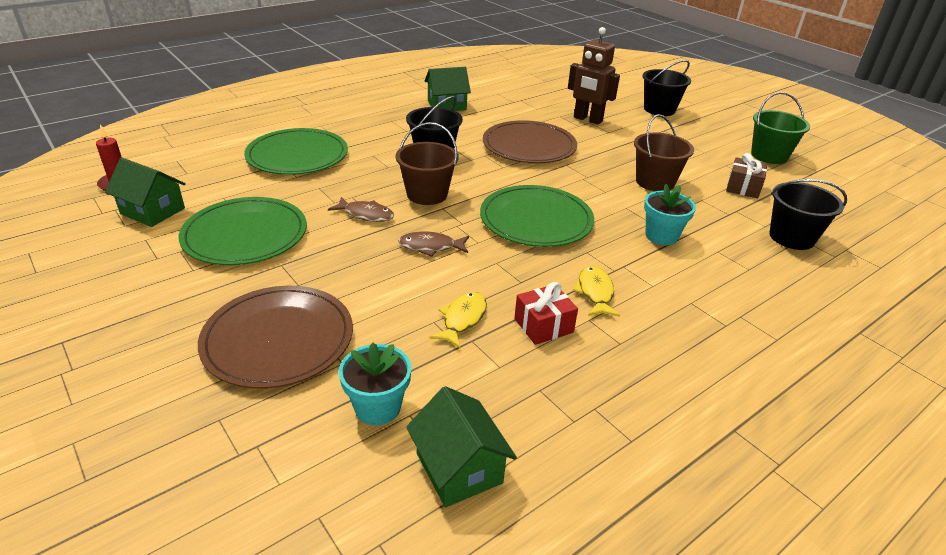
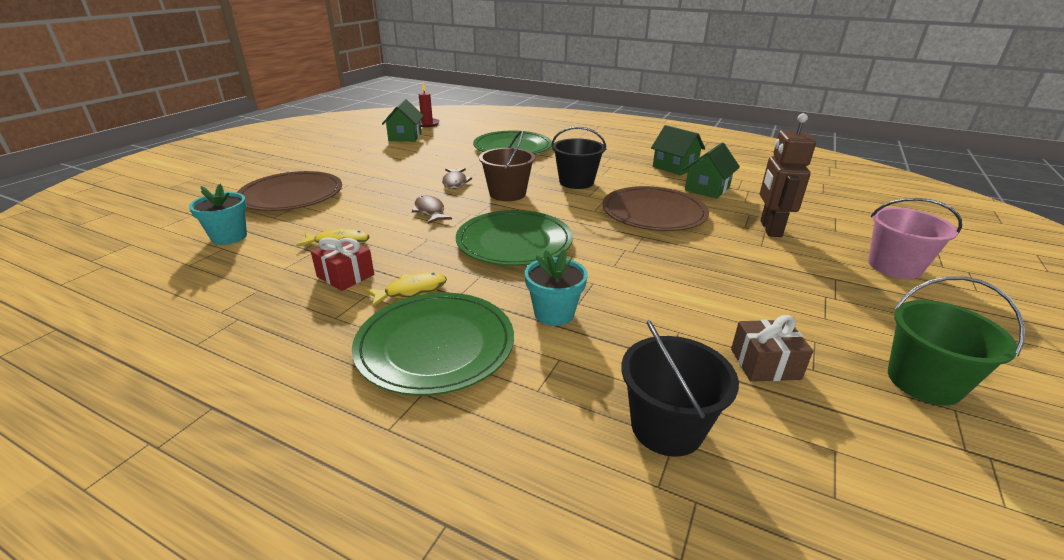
camera: 65 degrees right, 5 degrees down
green plate [179,197,307,265] -> green plate moved to [352,293,514,396]
green house [406,386,517,507] -> green house moved to [683,142,740,198]
brown bucket [634,114,694,191] -> none
black bucket [642,60,691,116] -> pink bucket [868,198,962,279]

